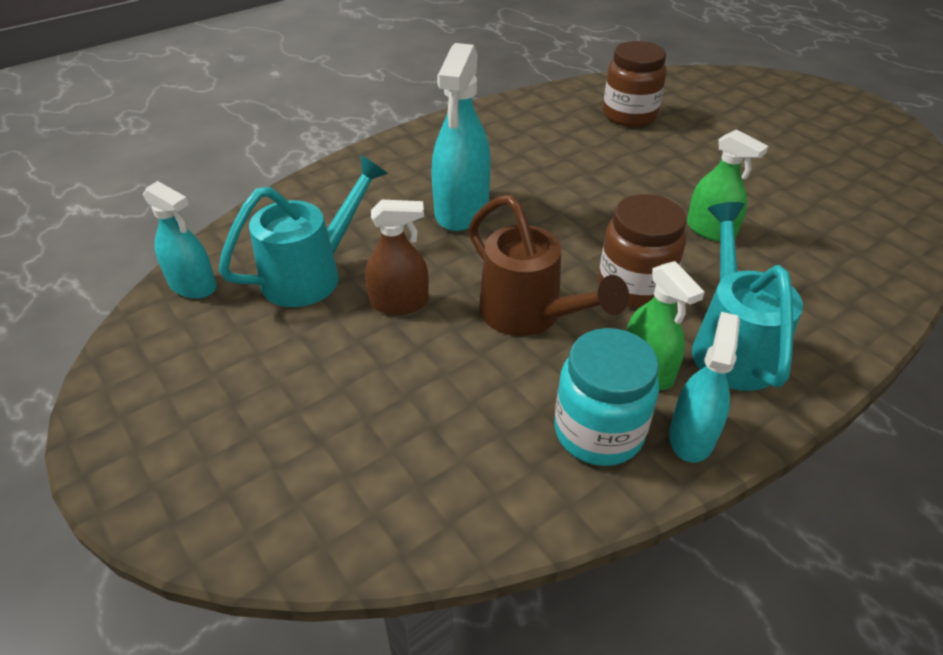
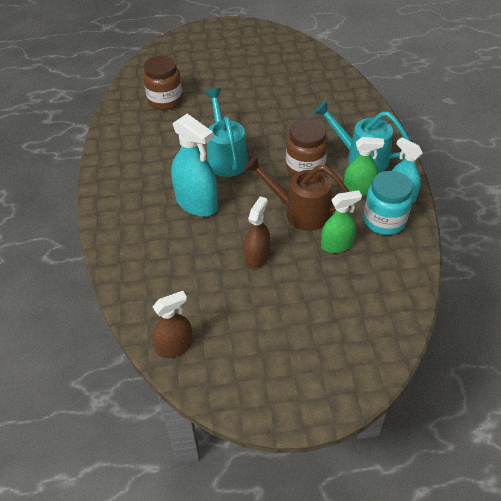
camera: 60 degrees left, 5 degrees up
turquoise spray bottle [143,181,217,299] -> brown spray bottle [152,291,193,358]
turquoise watering can [219,155,388,307] -> turquoise watering can moved to [205,88,248,177]
brown watering can [469,195,629,336] -> brown watering can turned 150 degrees counterclockwise [244,155,351,231]
green spray bottle [687,130,768,242] -> green spray bottle moved to [321,190,362,253]

